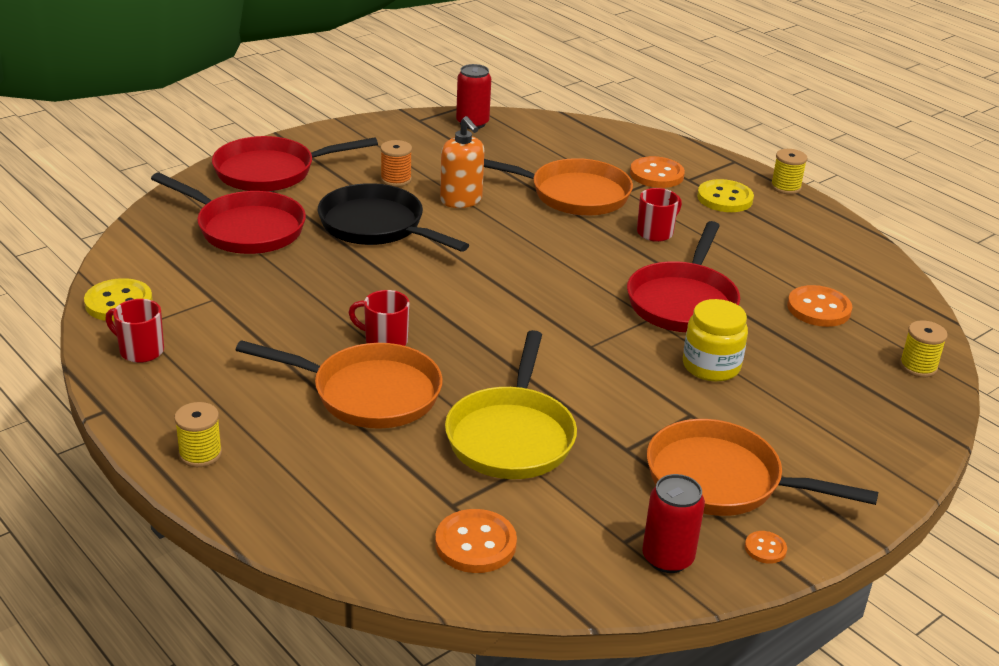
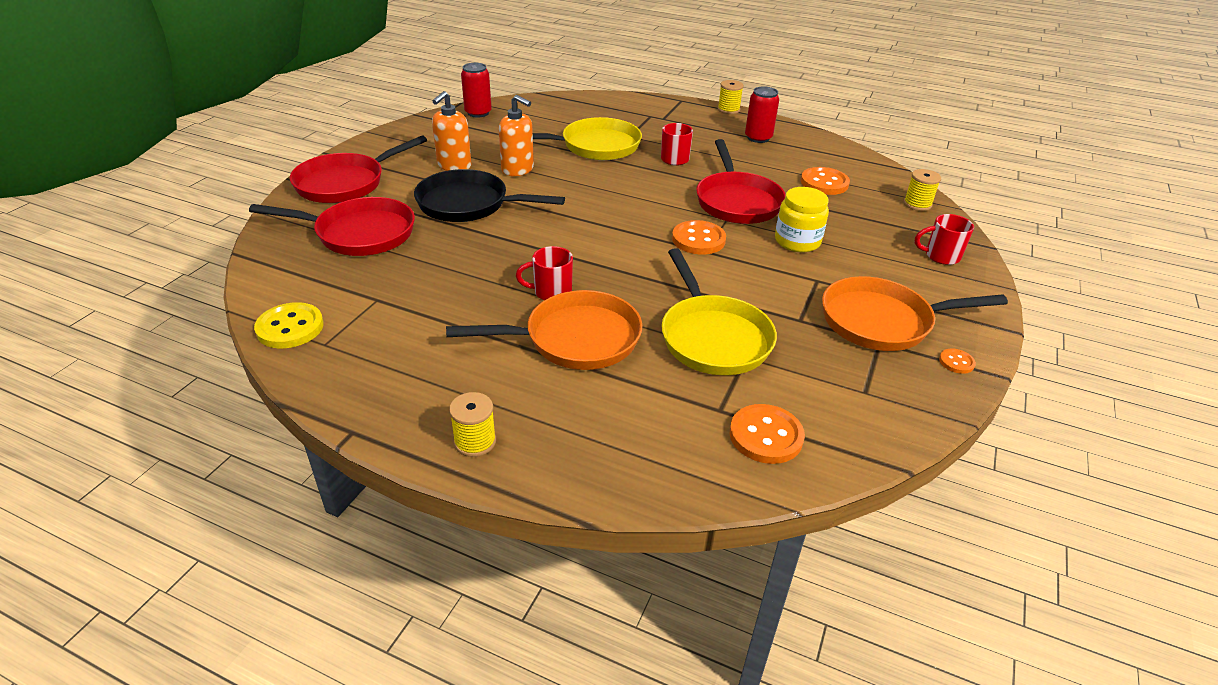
camera: 25 degrees left, 5 degrees up
red mug [105,299,164,363] -> red mug moved to [915,214,974,265]
orange spool [380,140,412,187] -> orange soap dispenser [432,91,472,171]
orange pan [484,158,633,216] -> yellow pan [533,117,642,160]
orange button [630,156,685,188] -> orange button moved to [672,220,726,255]
red can [642,474,705,573] -> red can moved to [745,86,779,143]
yellow button [697,179,754,212] -> none

